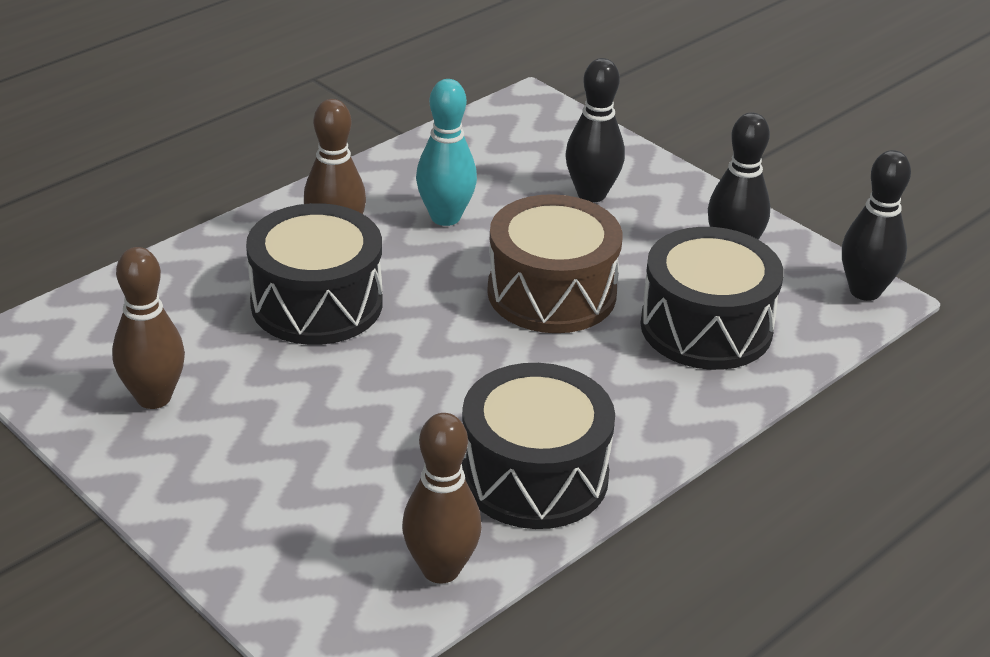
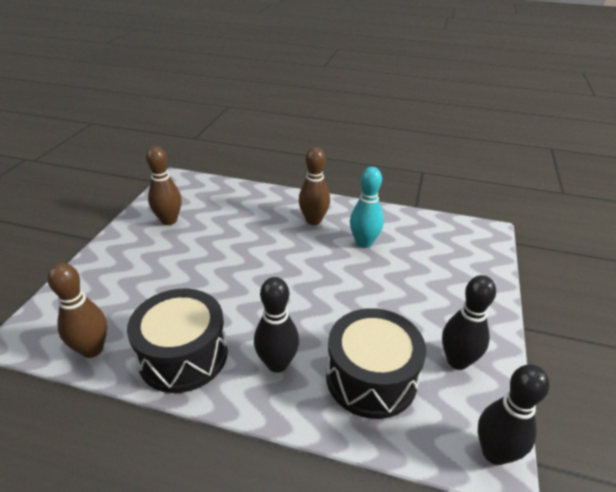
camera: 60 degrees right, 0 degrees up
black drum [246,203,383,345] -> none
brown drum [487,194,622,333] -> none
black bowling pin [565,58,625,202] -> black bowling pin moved to [254,277,299,373]

